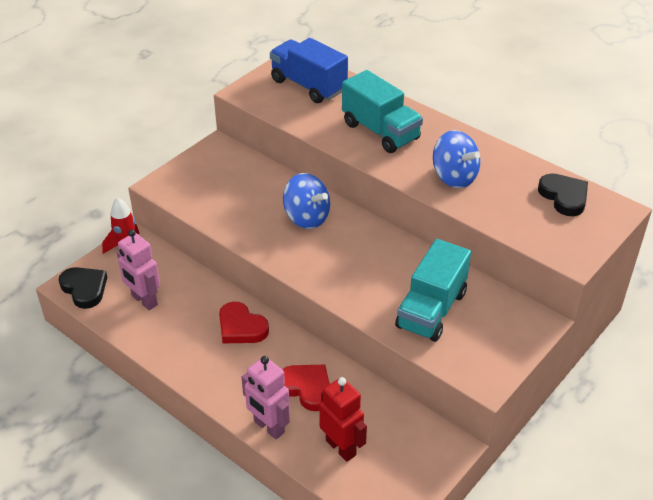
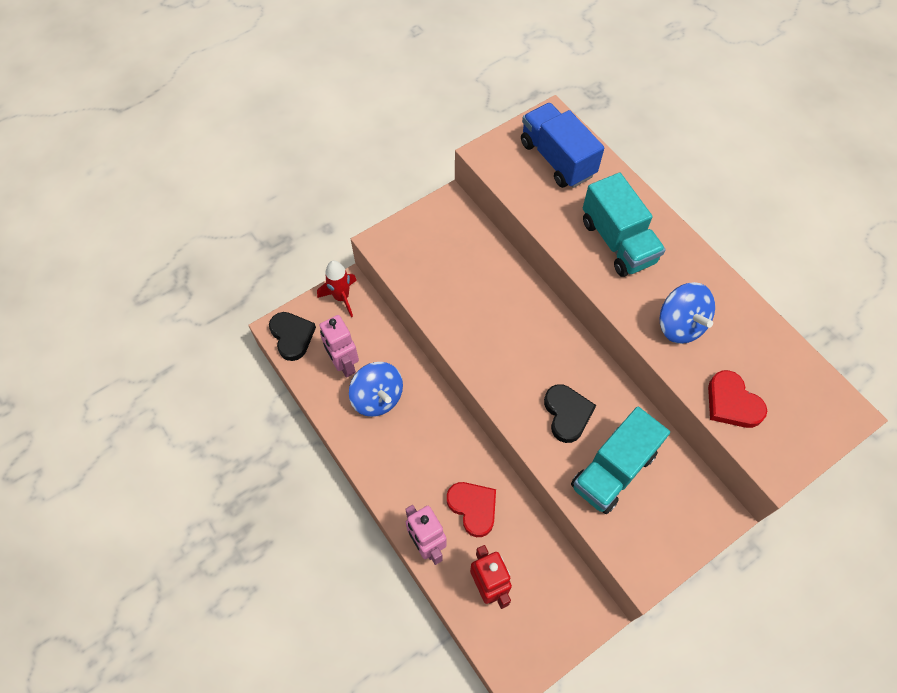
camera: 15 degrees right, 20 degrees up
red heart [219,302,269,343] -> red heart moved to [708,370,767,428]
blue spinning top [283,173,330,229] -> blue spinning top moved to [349,362,403,417]
black heart [538,173,588,216] -> black heart moved to [544,384,596,443]

